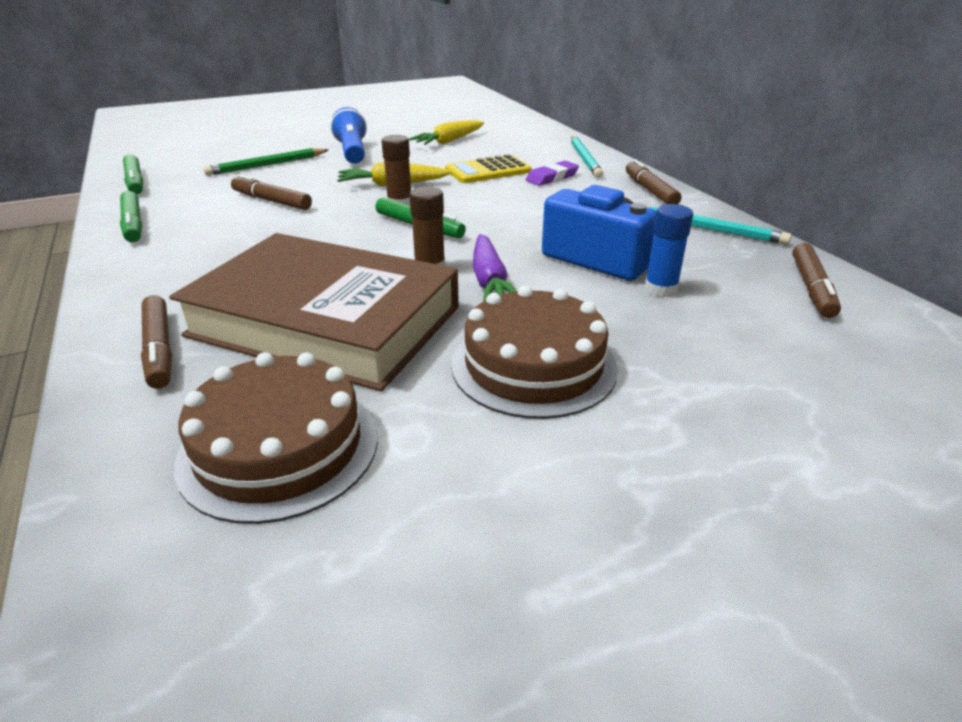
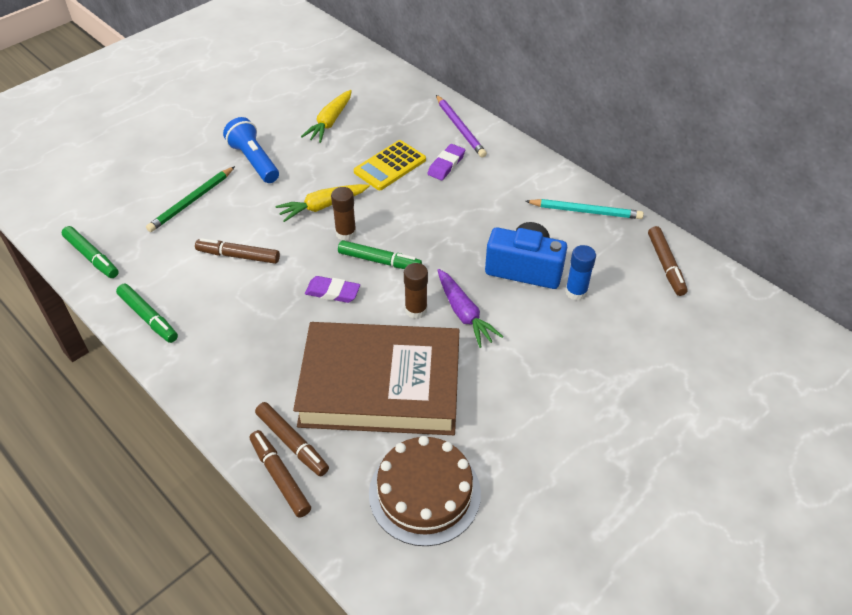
camera: 20 degrees left, 15 degrees up
brown cake [451,285,618,419] -> none
turquoise pencil [571,136,604,178] -> purple pencil [436,95,487,158]
brown marker [626,159,681,204] -> brown marker moved to [250,430,311,518]
none -> purple eraser [305,276,360,303]

